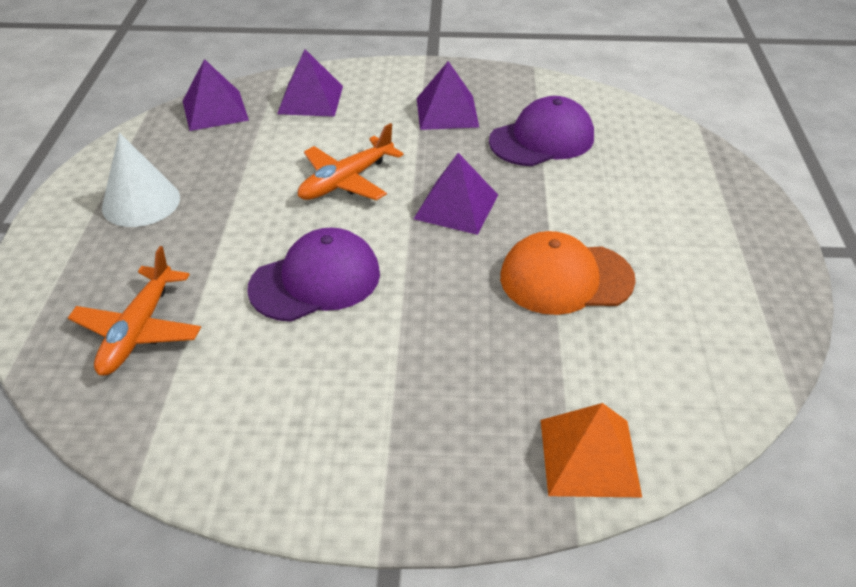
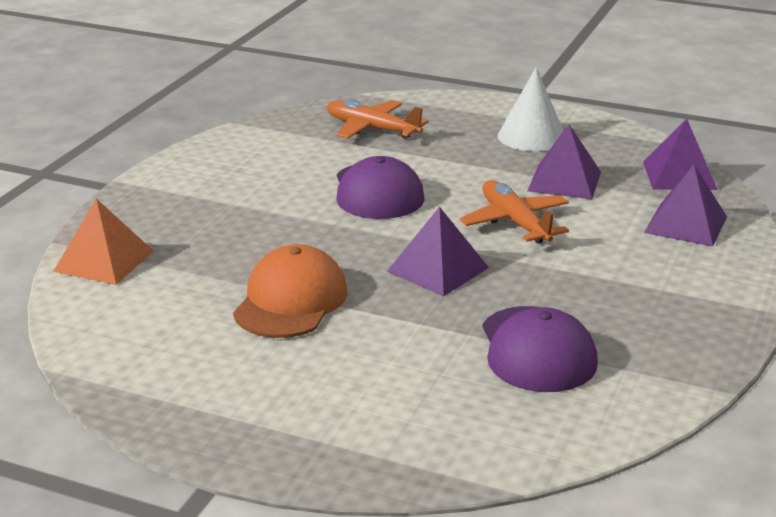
camera: 110 degrees right, 15 degrees down
purple pyramid [417,61,479,130] -> purple pyramid moved to [528,124,601,199]

